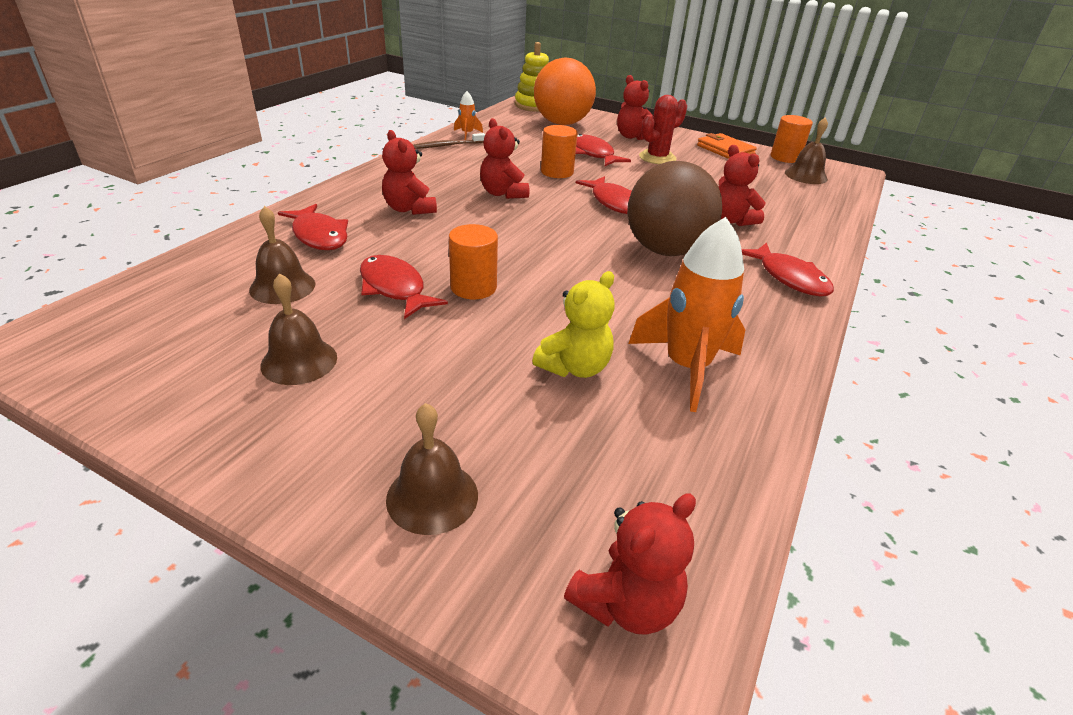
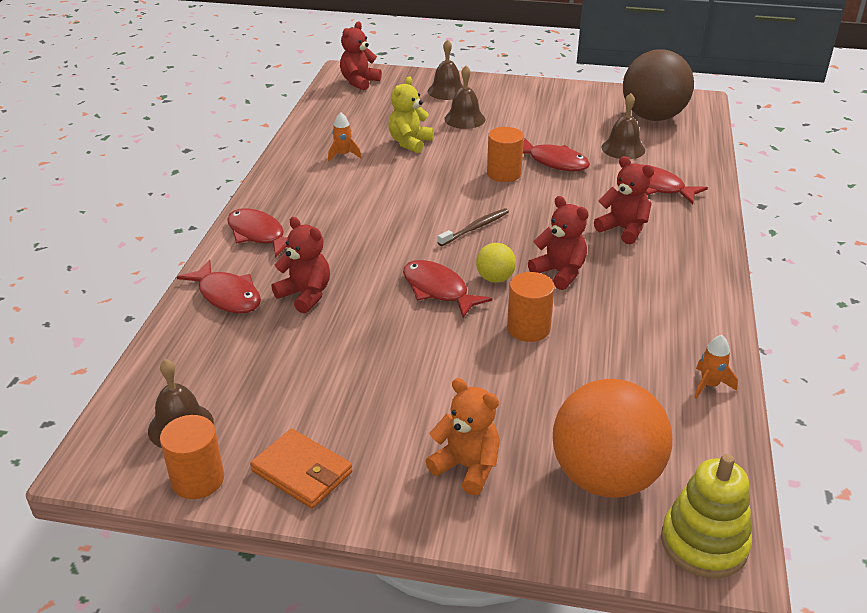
camera: 165 degrees right, 0 degrees up
brown bell [260,273,337,385] -> brown bell moved to [444,66,485,129]
brown toothbrush [413,133,485,149] -> brown toothbrush moved to [437,208,509,246]
red fish [576,134,631,166] -> red fish moved to [177,260,261,313]
red teddy bear [617,75,653,140] -> orange teddy bear [426,378,500,496]
brown ball [627,161,722,256] -> brown ball moved to [623,49,694,121]
orange rocket [628,217,745,412] -> orange rocket [328,112,361,161], size x0.46
red cactus [639,95,687,164] -> none
none -> yellow ball [476,243,516,283]

